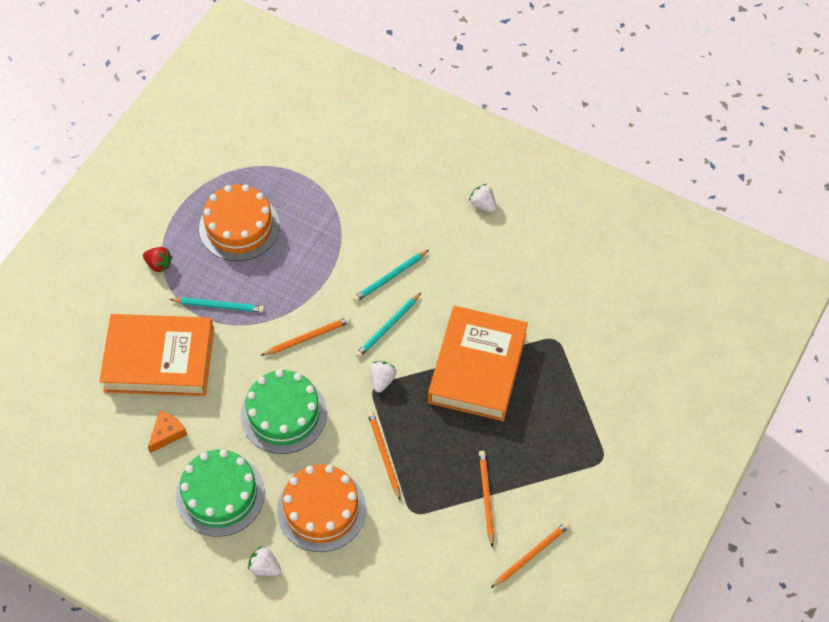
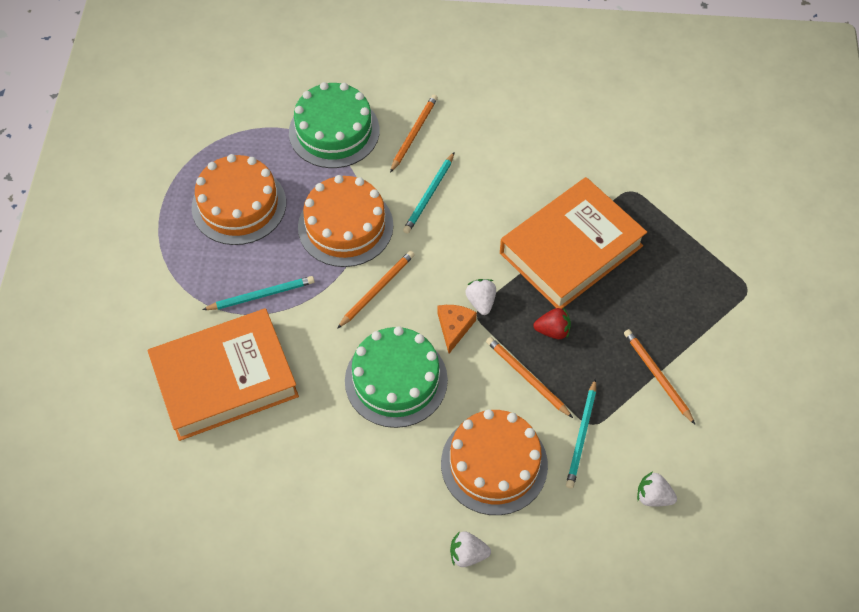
camera: 25 degrees left, 0 degrees up
red strawberry [143,247,172,273] -> red strawberry moved to [533,307,571,339]
orange cheese [148,411,187,453] -> orange cheese moved to [437,305,477,353]
green cake [176,449,265,537] -> green cake moved to [289,82,380,168]
turquoise pencil [355,293,421,358] -> turquoise pencil moved to [566,378,596,488]
orange book [428,306,528,421] -> orange book turned 60 degrees clockwise [500,177,647,309]
white strawberry [469,184,496,212] -> white strawberry moved to [637,471,677,506]
orange pencil [491,522,570,588] -> orange pencil moved to [390,95,438,173]
none -> orange cake [298,175,393,267]

